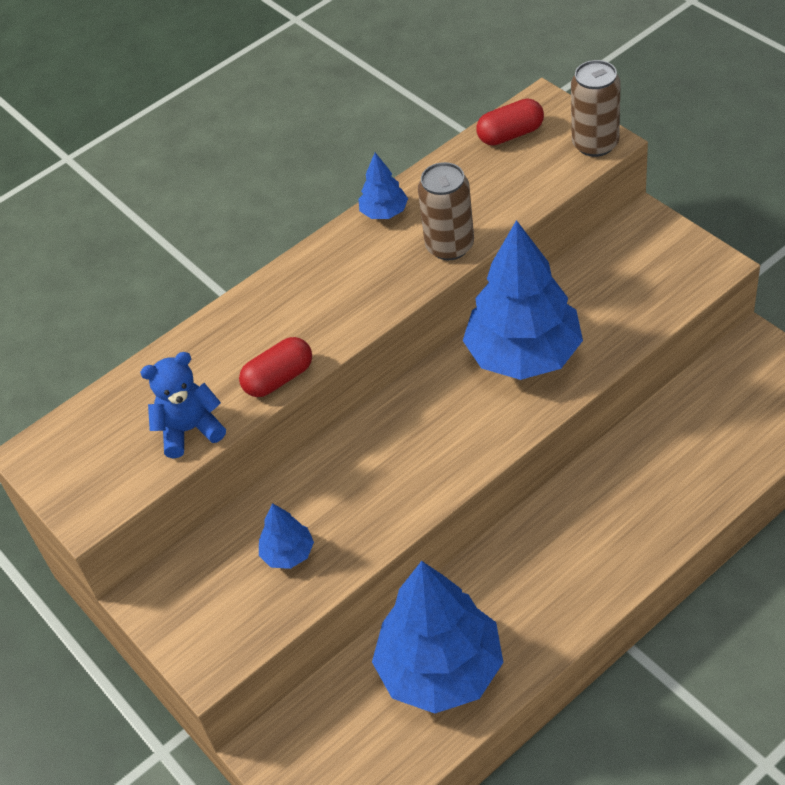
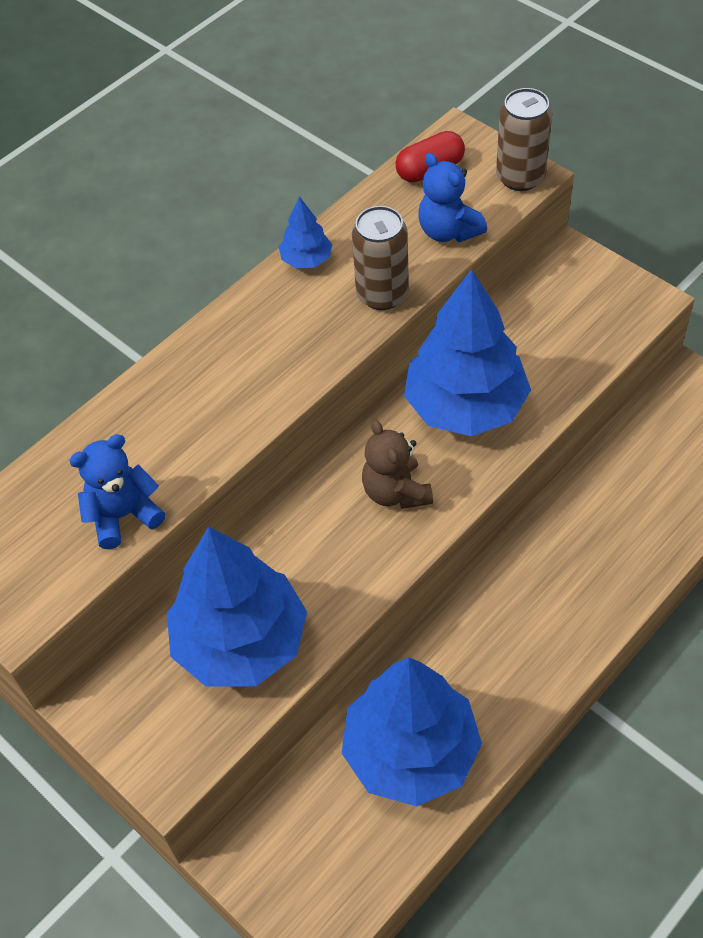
camera: 10 degrees left, 5 degrees up
red capsule [239,337,312,397] -> none
blue tree [259,503,314,569] -> blue tree [167,526,307,687], size x2.27
none -> brown teddy bear [362,420,433,509]
none -> blue teddy bear [418,153,487,242]

